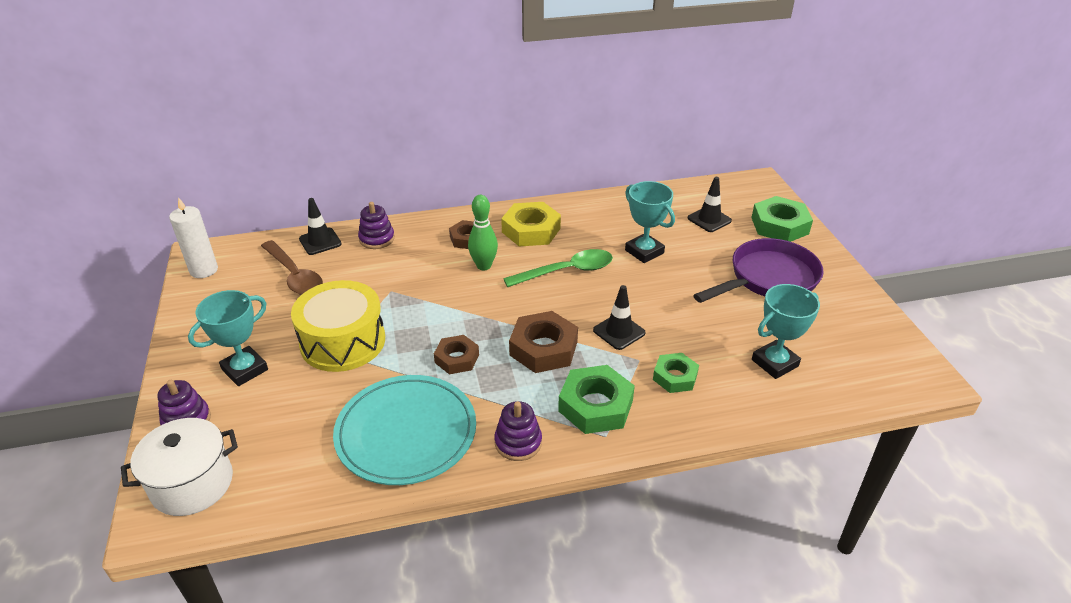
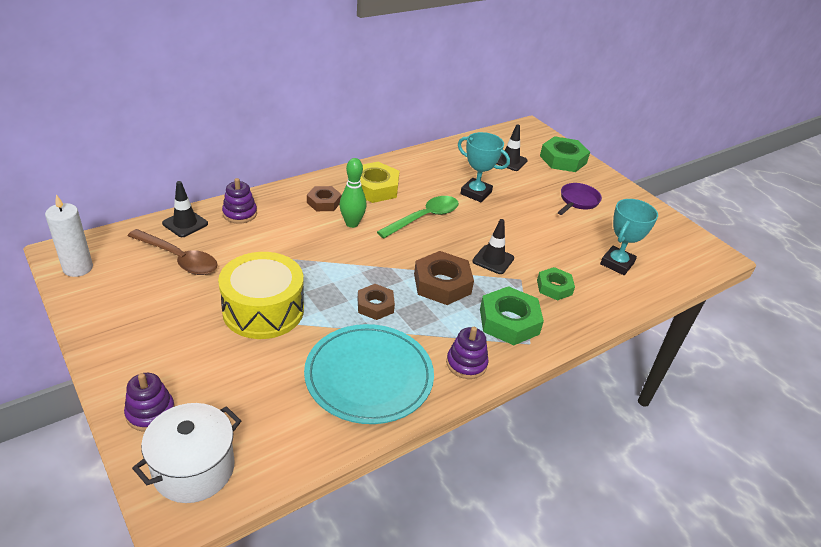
camera: 25 degrees left, 0 degrees up
turquoise trophy [188,290,268,386] -> none
purple pan [693,238,824,303] -> purple pan [558,183,602,215], size x0.57

